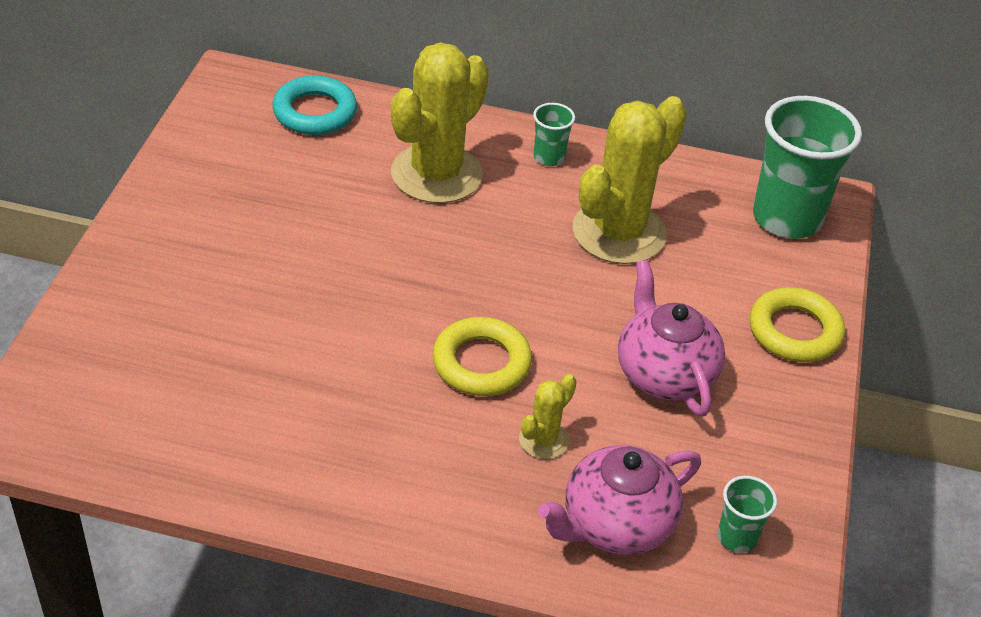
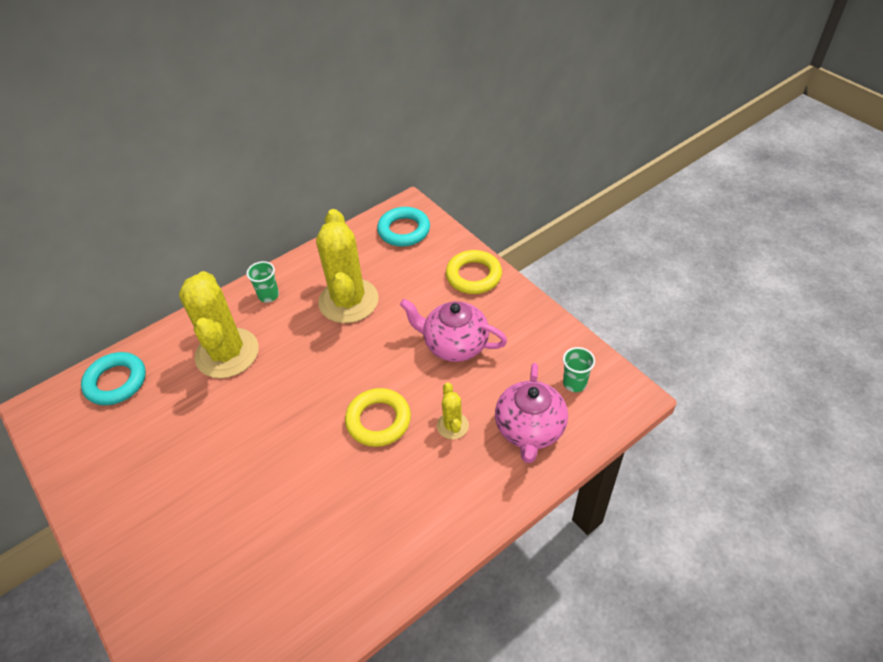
camera: 45 degrees left, 5 degrees up
green cup [753,96,862,239] -> turquoise ring [377,207,430,247]

